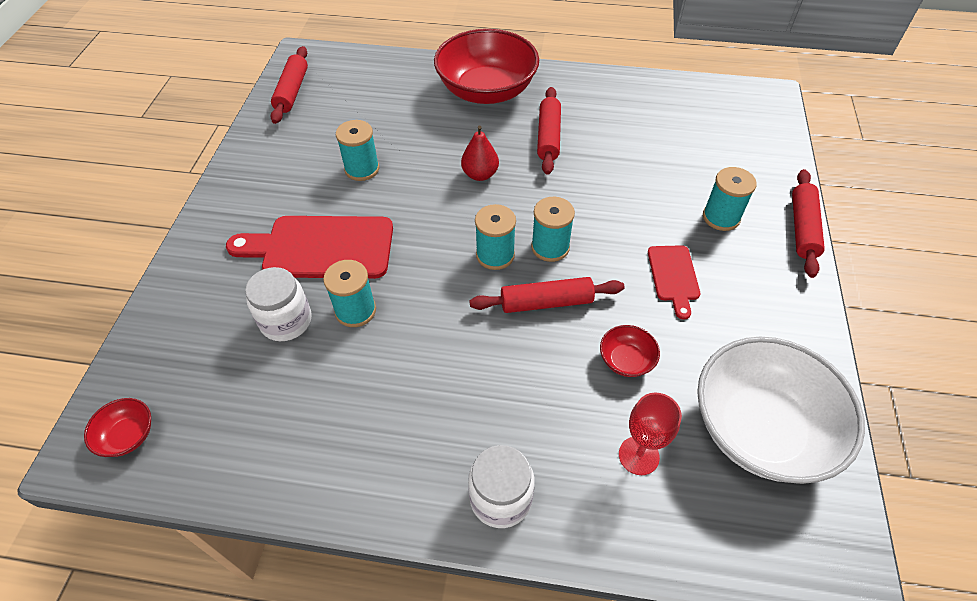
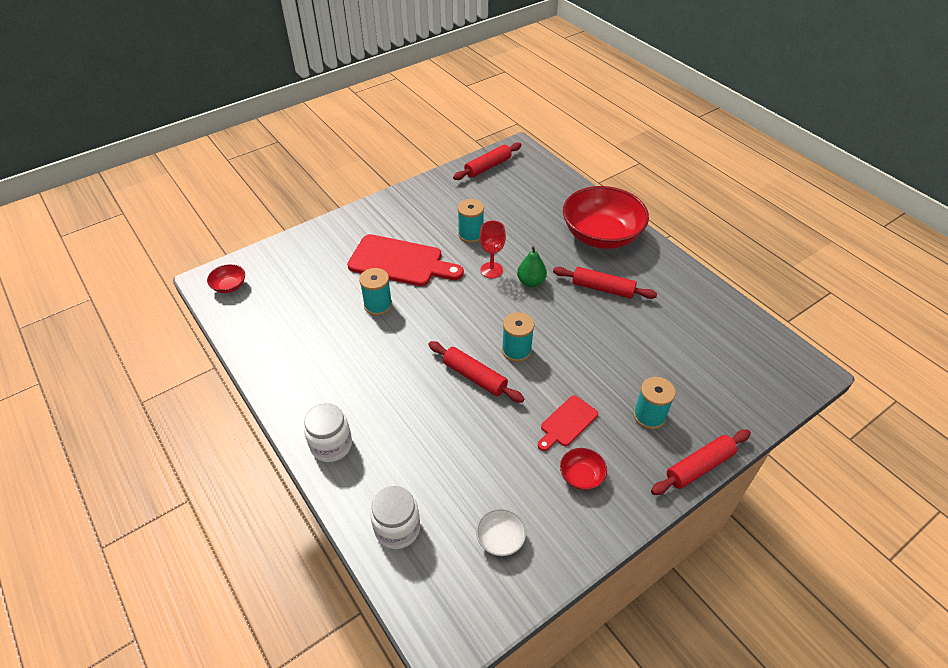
camera: 45 degrees right, 5 degrees down
red cutting board [226,216,393,279] -> red cutting board turned 150 degrees clockwise [347,234,464,286]
white jar [245,267,312,341] -> white jar moved to [370,486,420,549]
red pear [461,126,499,181] -> green pear [517,246,547,287]
turquoise spool [475,204,516,270] -> none
red rolling pin [537,87,561,175] -> red rolling pin turned 60 degrees clockwise [553,267,657,299]
red bowl [600,325,660,377] -> red bowl moved to [560,448,607,490]
red goblet [619,392,682,475] -> red goblet moved to [480,221,506,278]
white bowl [697,337,865,484] -> white bowl [476,509,526,556], size x0.41

